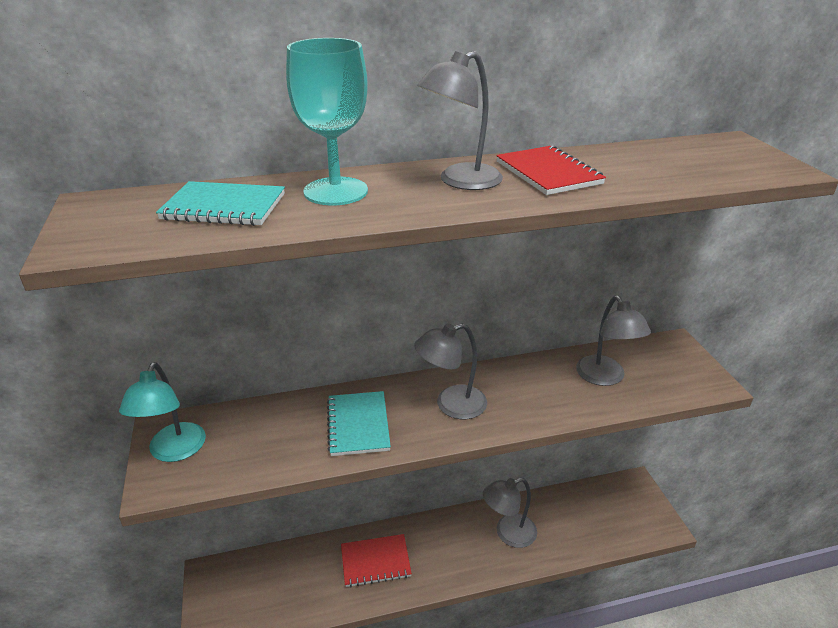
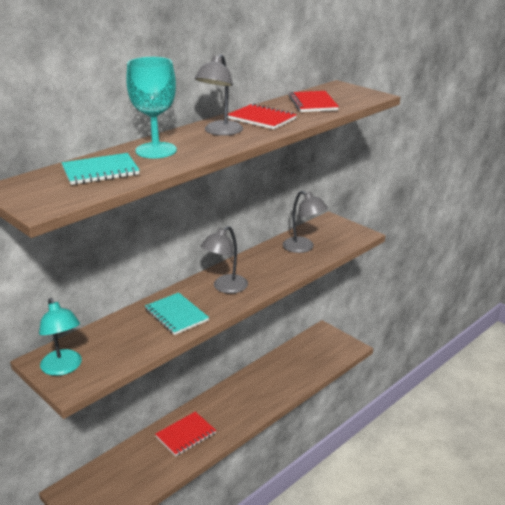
camera: 30 degrees left, 5 degrees down
grey lamp [483,478,537,548] -> none
none -> red notebook [289,91,339,112]

